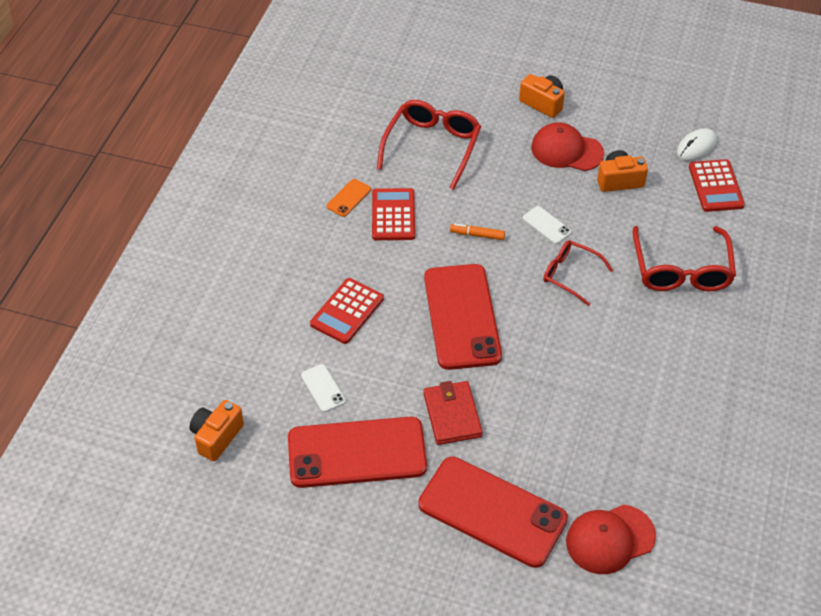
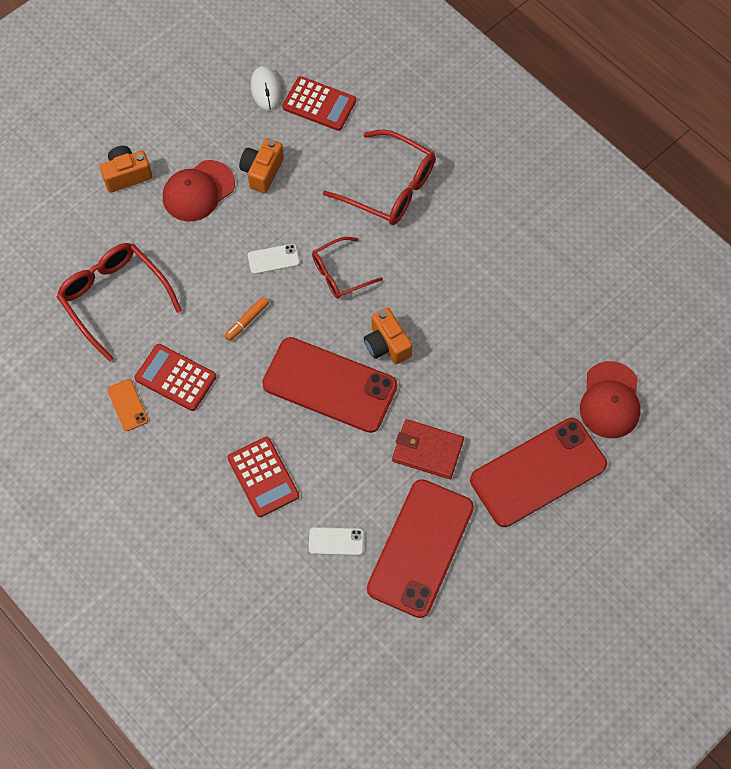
camera: 60 degrees left, 15 degrees up
orange camera [189,400,244,461] -> orange camera moved to [364,308,412,364]

